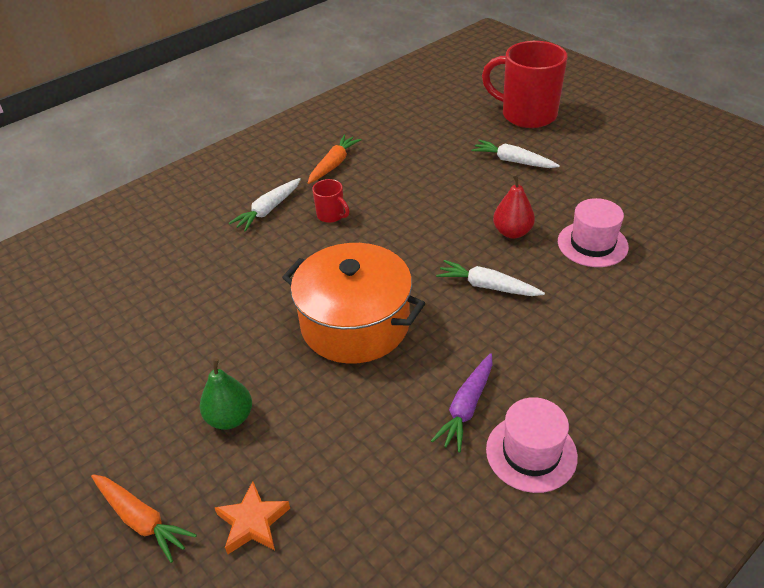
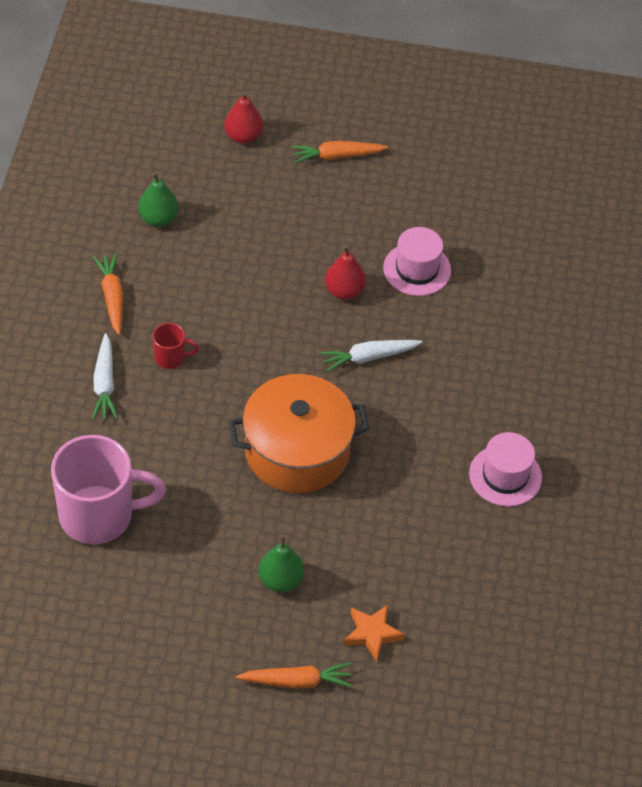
camera: 45 degrees left, 10 degrees up
purple carrot [431,353,492,452] -> none
white carrot [471,140,560,168] -> none
red mug [482,41,568,128] -> red pear [224,92,263,144]
none -> pink mug [51,435,166,544]
none -> green pear [138,172,179,227]
none -> orange carrot [291,141,388,163]

